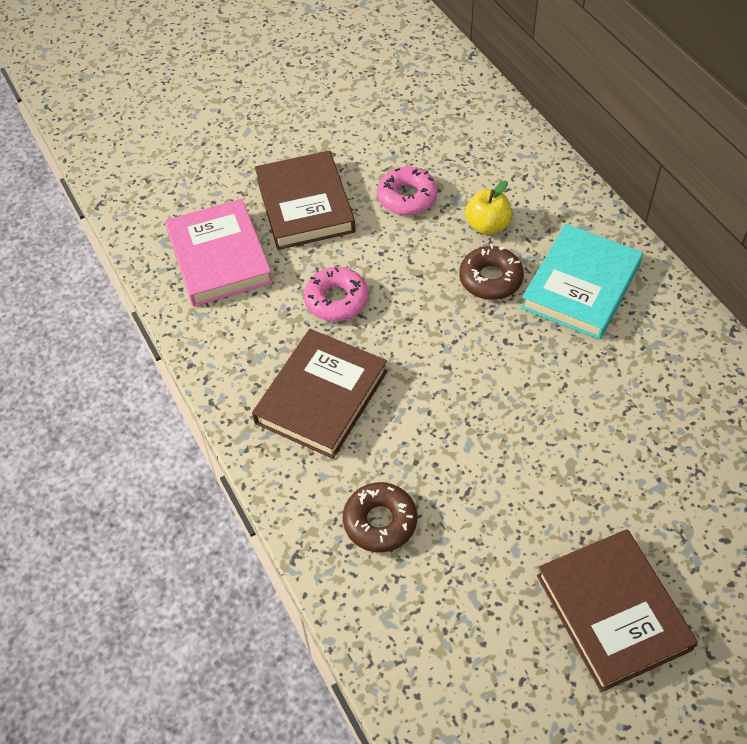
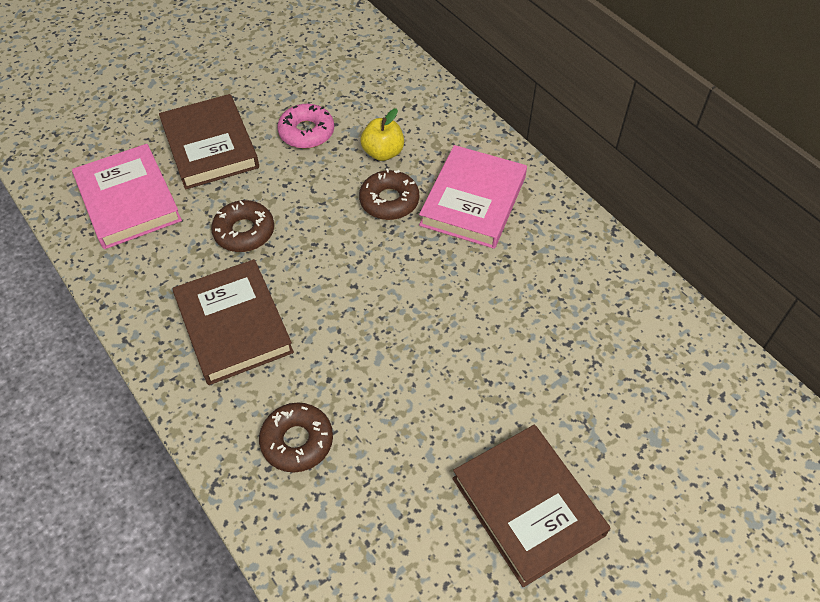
camera: 10 degrees left, 0 degrees up
brown book [252,329,387,459] -> brown book turned 45 degrees counterclockwise [173,259,294,385]
pink donut [304,267,369,321] -> brown donut [211,200,274,252]
turquoise book [521,224,643,340] -> pink book [419,145,527,249]

